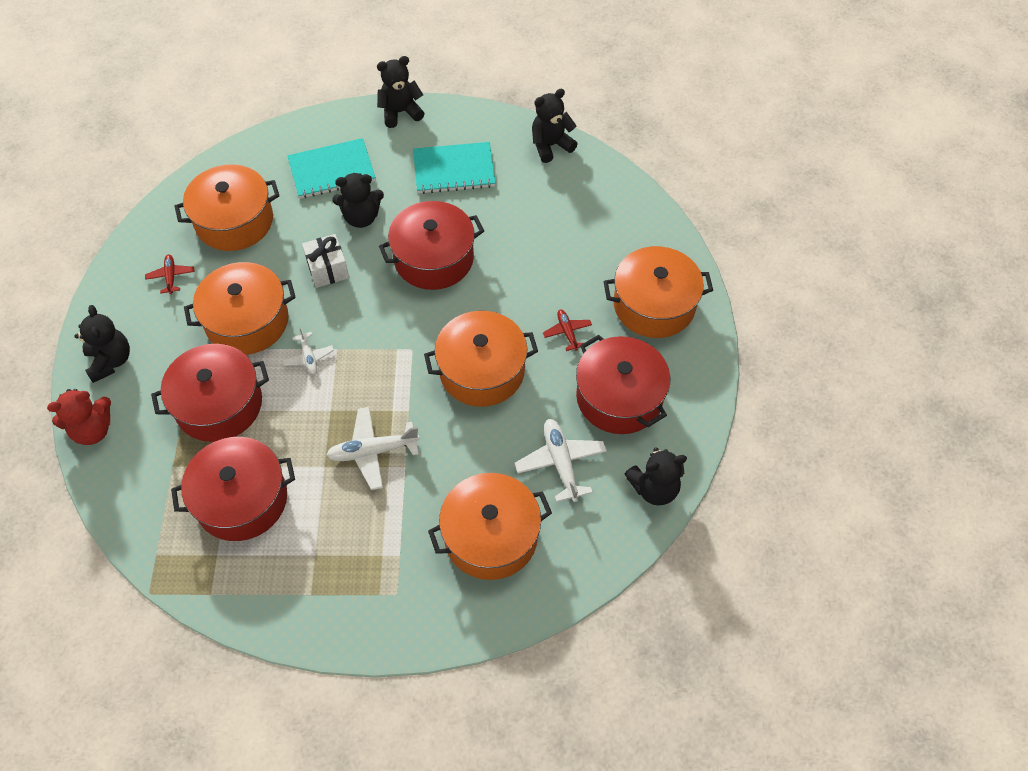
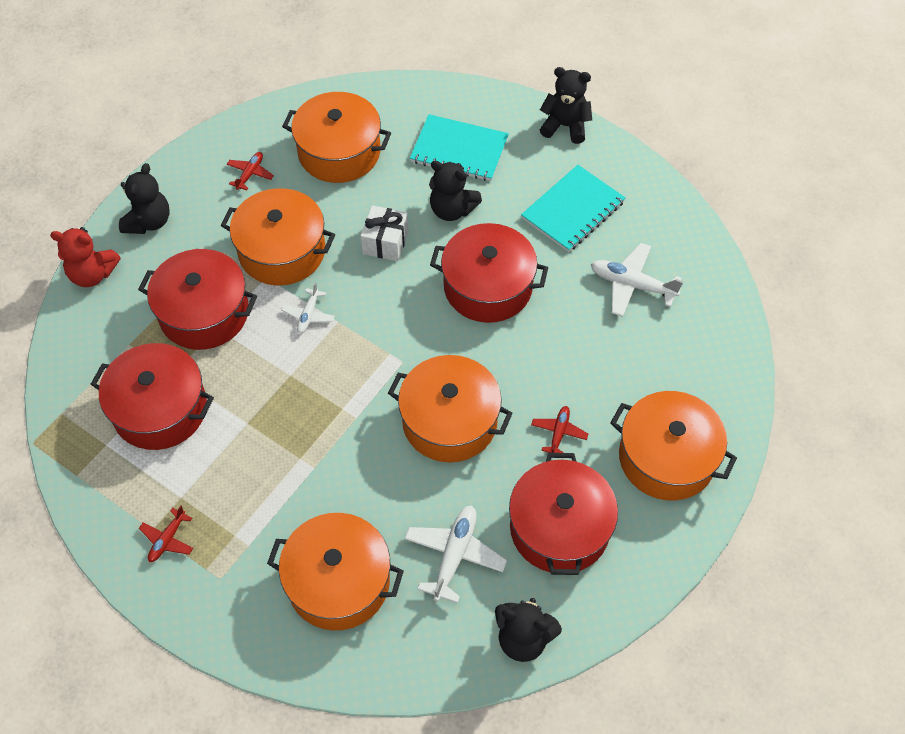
camera: 35 degrees right, 0 degrees up
white plane [326,407,420,490] -> white plane moved to [591,243,684,317]
turquoise notebook [413,142,496,194] -> turquoise notebook turned 75 degrees counterclockwise [521,165,626,252]
black teddy bear [532,89,578,163] -> none
none -> red plane [139,506,193,562]

